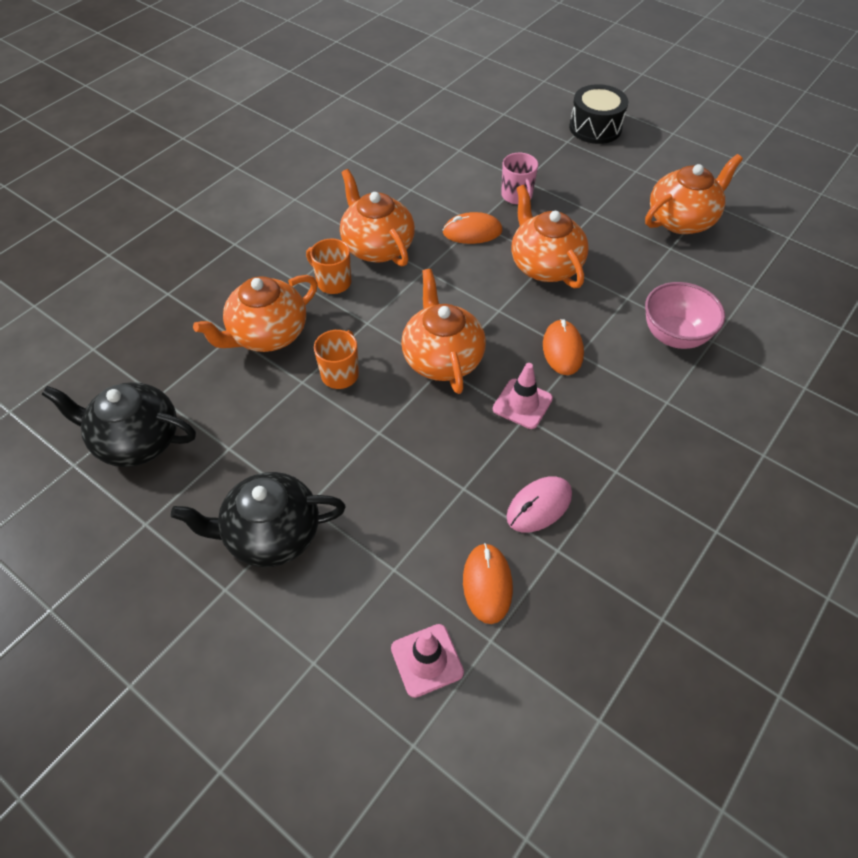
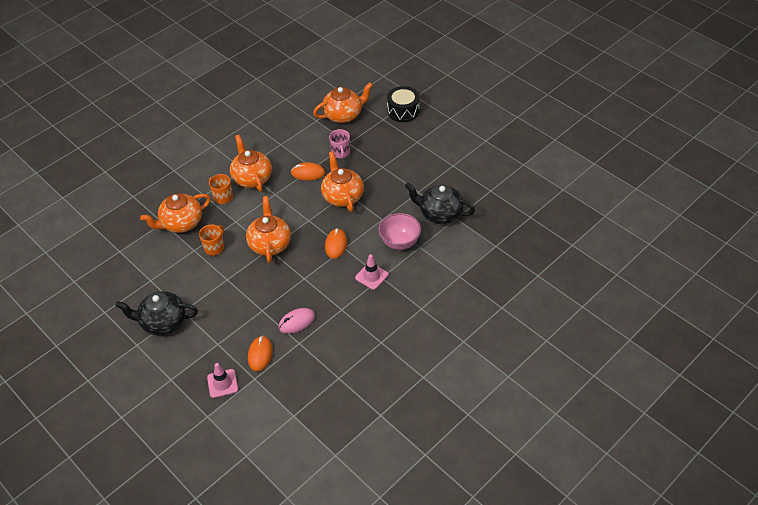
camera: 10 degrees right, 5 degrees down
black teapot [42,382,196,467] -> black teapot moved to [405,183,475,224]
pink traffic cone [493,363,553,429] -> pink traffic cone moved to [355,255,388,290]
orange teapot [645,154,743,234] -> orange teapot moved to [313,82,373,123]

